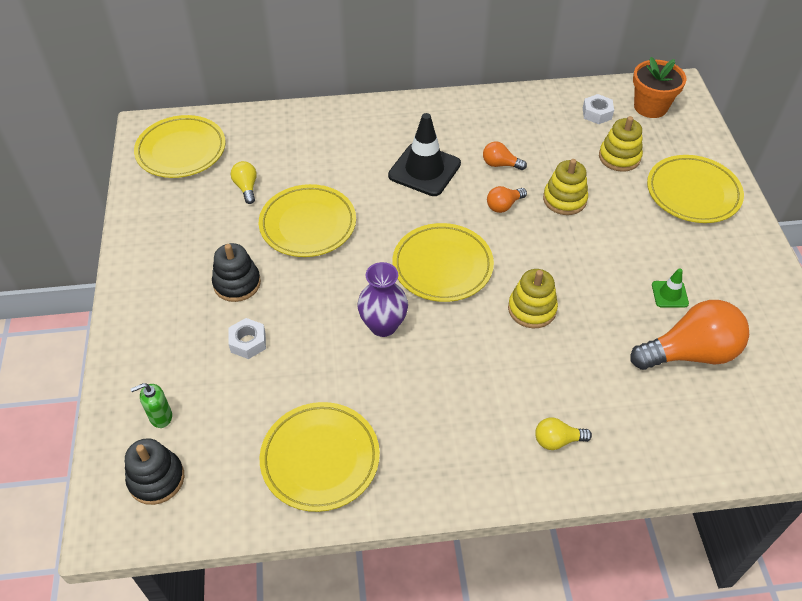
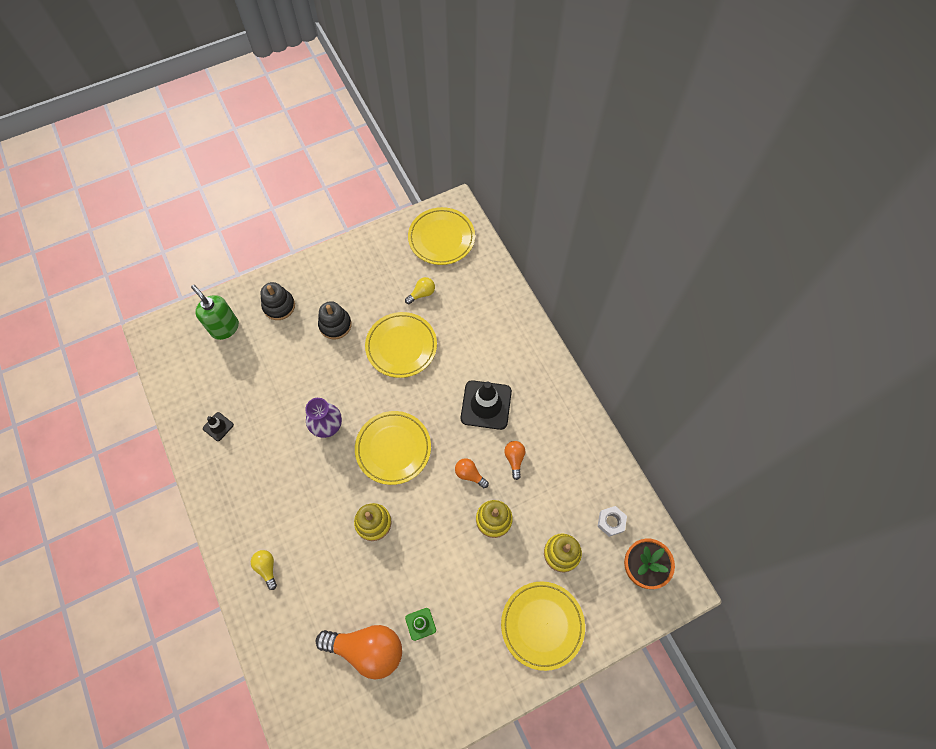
camera: 70 degrees right, 15 degrees up
black stacking toy [125,438,184,505] -> black stacking toy moved to [260,282,295,320]
green soap dispenser [130,383,172,428] -> green soap dispenser [191,285,239,340], size x1.74
white nut [228,318,266,359] -> none
yellow plate [260,402,380,512] -> black traffic cone [203,412,234,441]
orange light bulb [630,300,749,370] -> orange light bulb turned 45 degrees counterclockwise [316,625,402,680]

